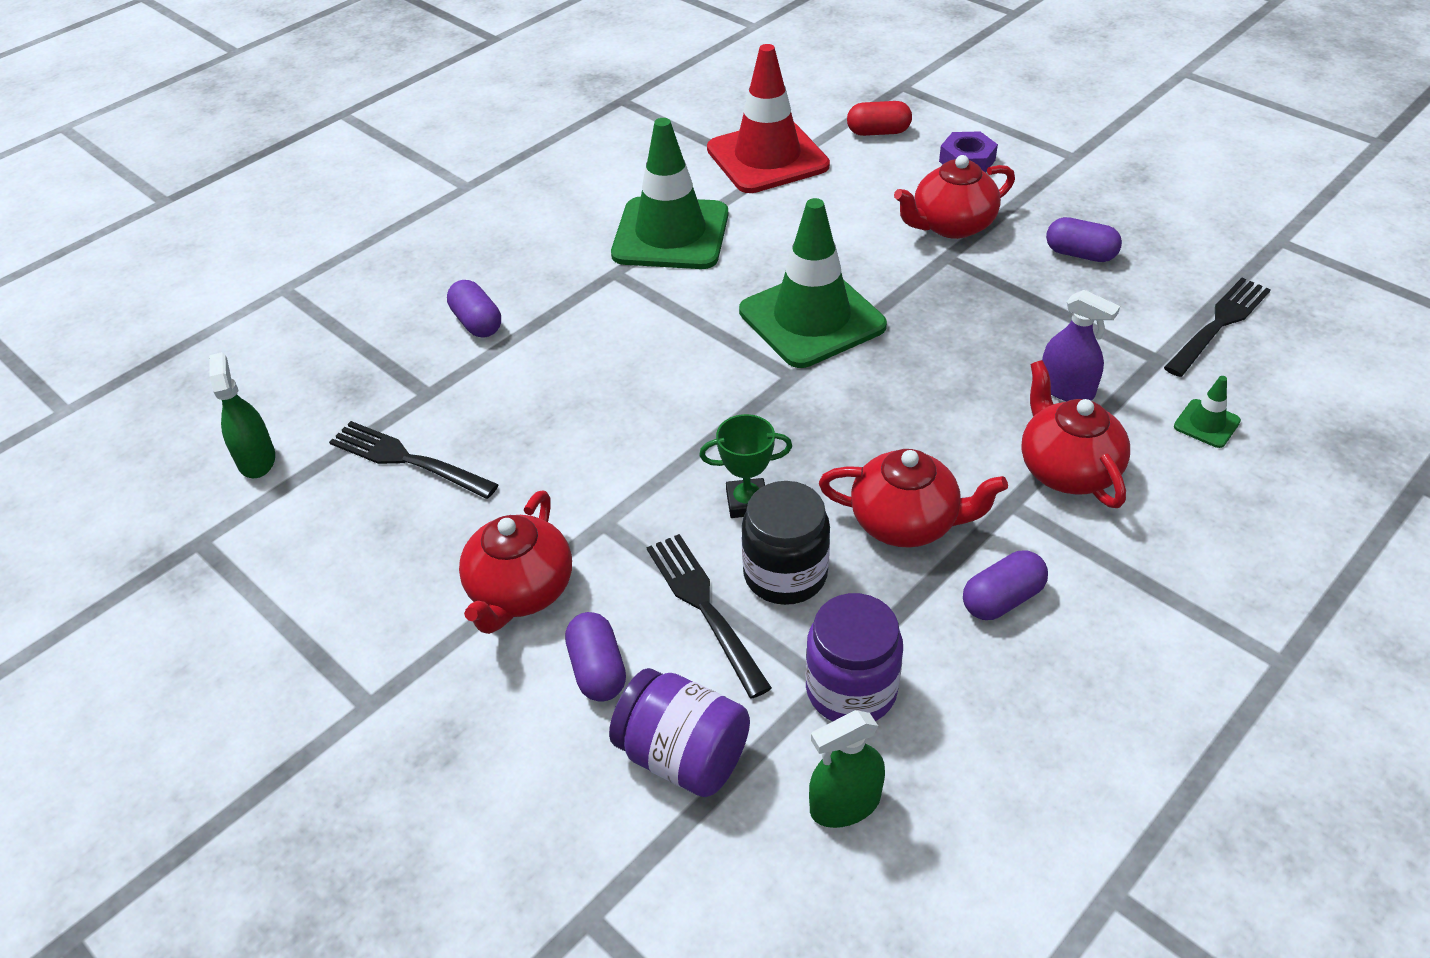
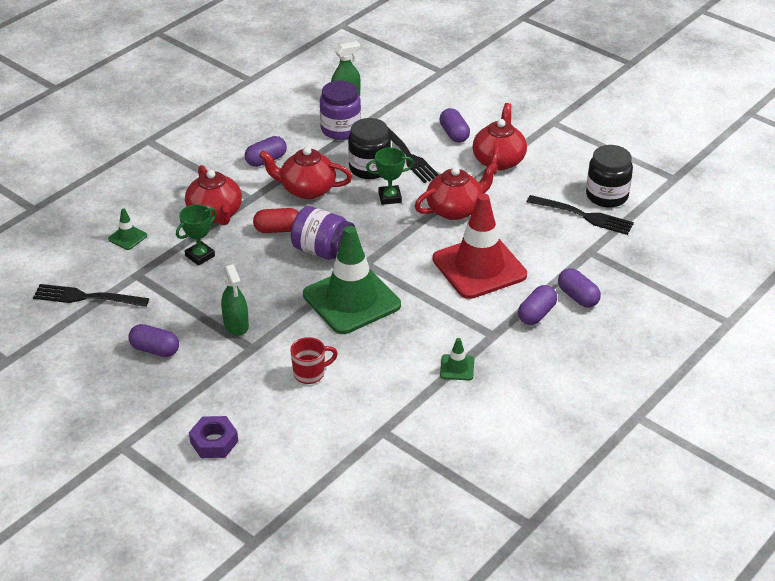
camera: 175 degrees right, 5 degrees down
green spray bottle [209,352,275,478] -> green spray bottle moved to [221,264,249,336]
purple jar [609,668,750,797] -> purple jar moved to [291,206,355,260]
green traffic cone [611,118,728,269] -> green traffic cone [440,338,474,380], size x0.41
red traffic cone [707,44,830,193] -> red traffic cone moved to [433,194,527,299]
red capsule [847,101,912,136] -> red capsule moved to [253,208,299,233]
red teapot [894,155,1015,239] -> red teapot moved to [415,162,498,220]
purple spray bottle [1042,290,1120,401] -> green trophy [176,204,217,266]
black fork [1164,278,1271,377] -> black fork turned 60 degrees clockwise [33,284,149,307]
none -> red mug [290,337,338,384]
none -> purple capsule [518,285,557,325]
none -> black jar [586,145,633,208]

